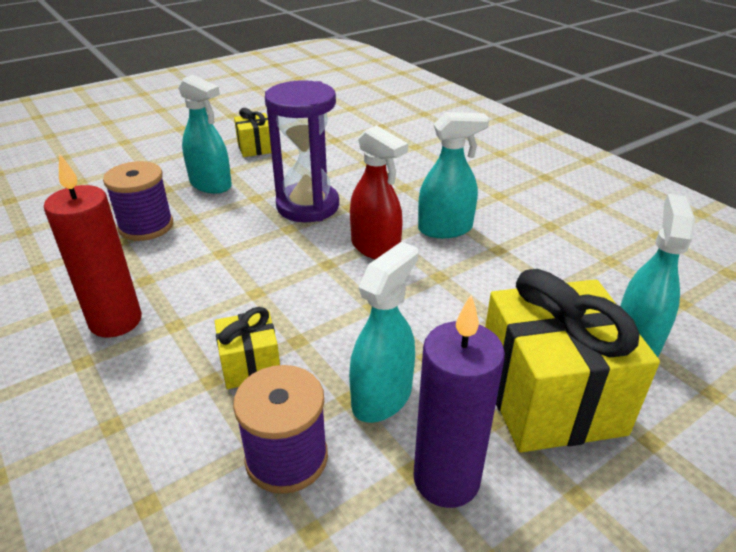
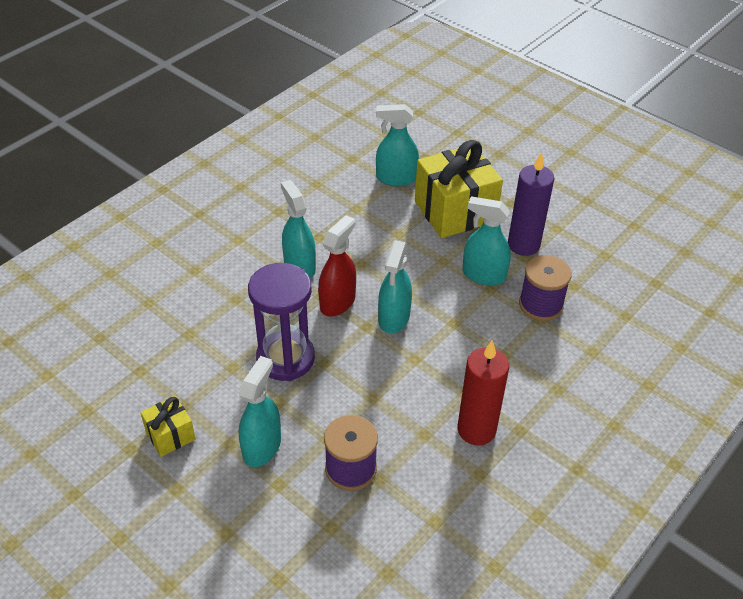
camera: 105 degrees left, 10 degrees up
yellow gift [215,307,280,389] -> none
none -> turquoise spray bottle [378,240,412,334]

